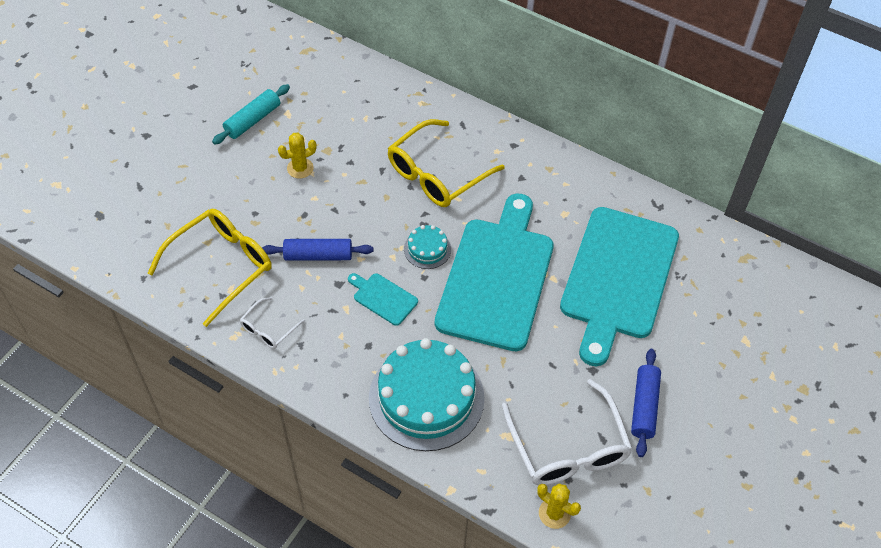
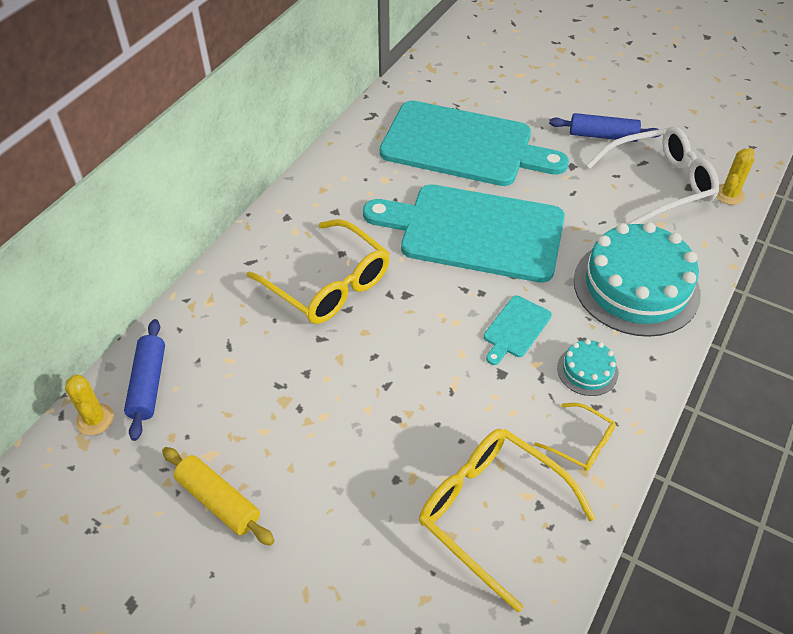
camera: 90 degrees left, 5 degrees down
turquoise rolling pin [212,84,290,145] -> yellow rolling pin [162,447,275,546]
white glasses [240,297,305,349] -> yellow glasses [534,403,616,471]
blue rolling pin [262,239,373,261] -> blue rolling pin moved to [124,319,165,441]
yellow cactus [278,133,317,179] -> yellow cactus moved to [65,374,114,435]
turquoise cake [404,225,451,269] -> turquoise cake moved to [557,339,618,396]

